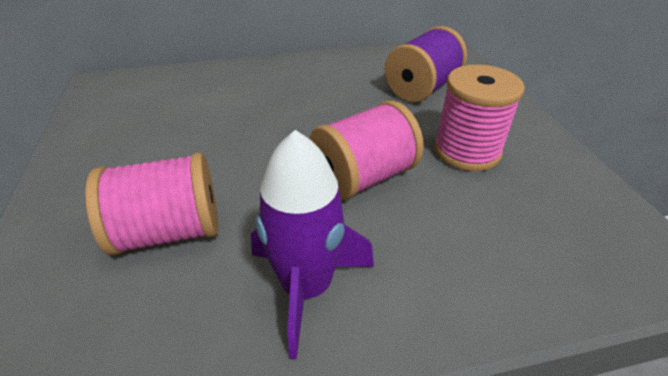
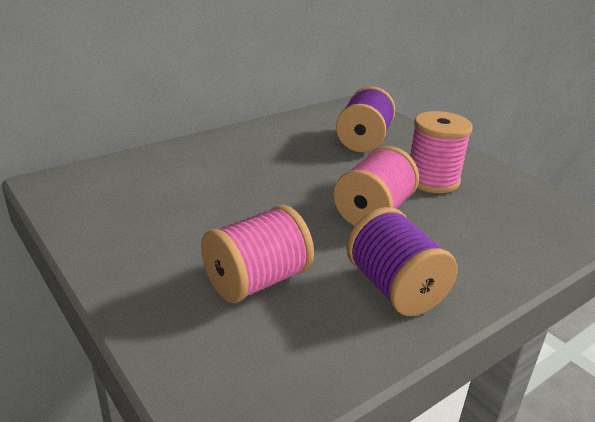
camera: 25 degrees left, 10 degrees down
purple rocket [251,130,374,359] -> purple spool [346,207,458,316]

